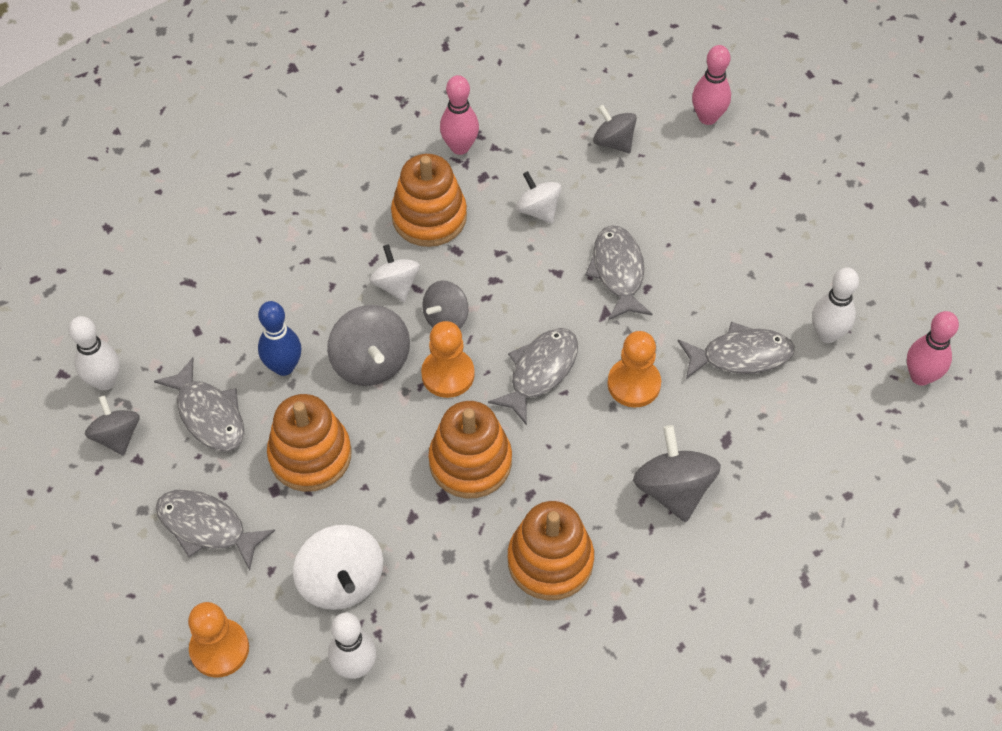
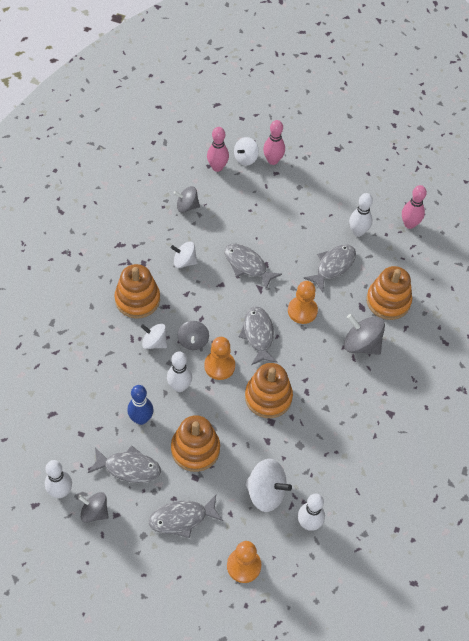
camera: 45 degrees left, 0 degrees up
grey spinning top [327,305,410,386] -> white bowling pin [167,352,192,392]
pink bowling pin [440,75,479,155] -> pink bowling pin moved to [263,120,285,165]
orange stacking toy [508,501,594,600] -> orange stacking toy moved to [366,266,412,320]
none -> white spinning top [234,137,259,166]

